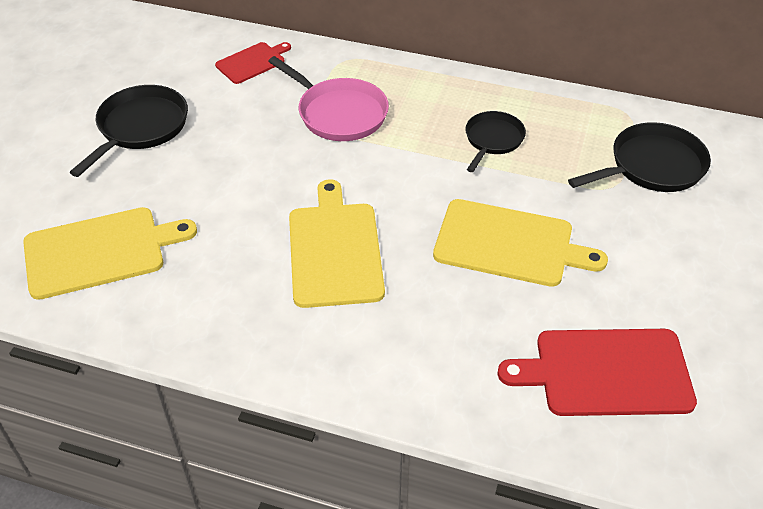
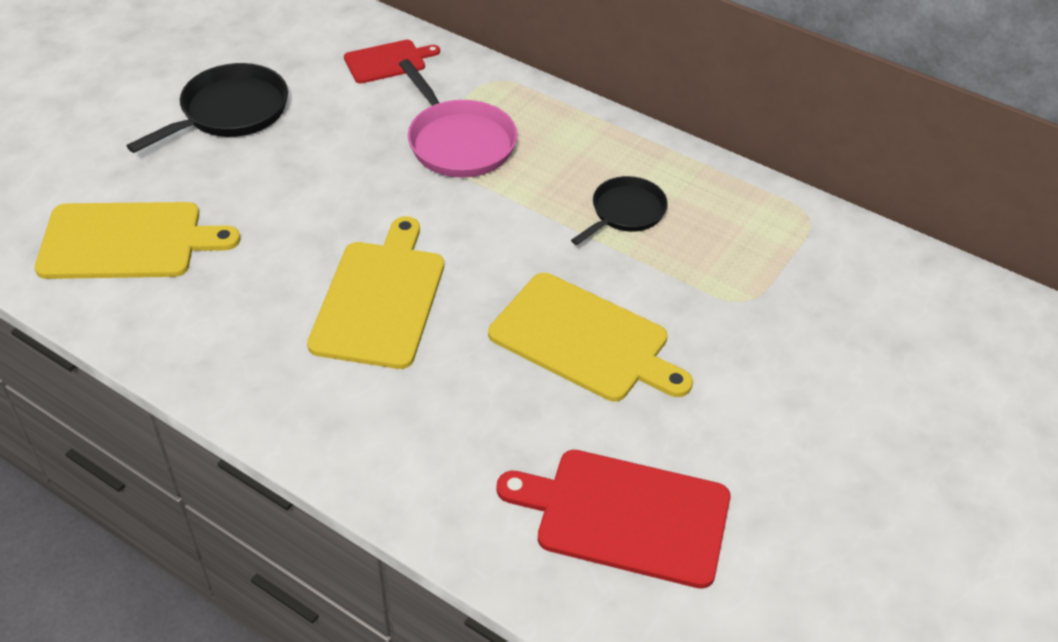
camera: 15 degrees right, 0 degrees up
black pan [568,122,711,192] -> none

